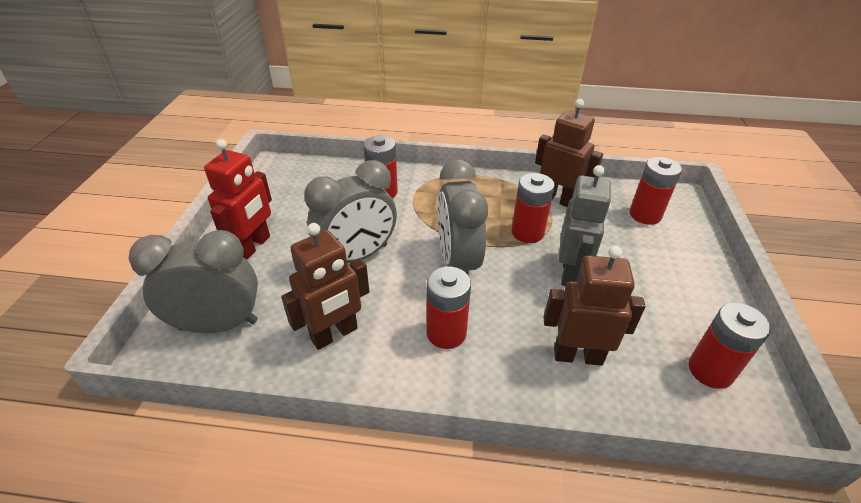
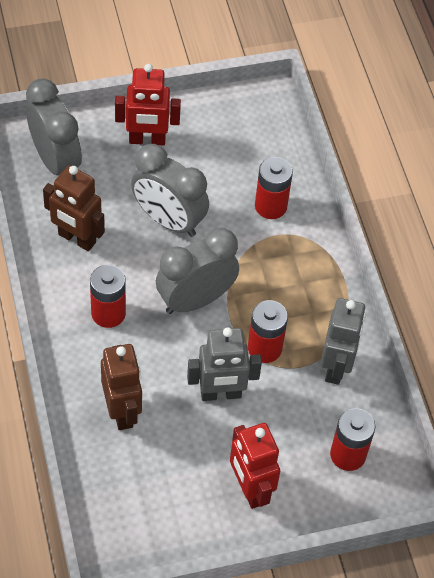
camera: 65 degrees right, 15 degrees up
brown robot [535,99,603,207] -> grey robot [320,298,366,385]
red battery [689,303,771,389] -> none
none -> red robot [230,423,280,509]

